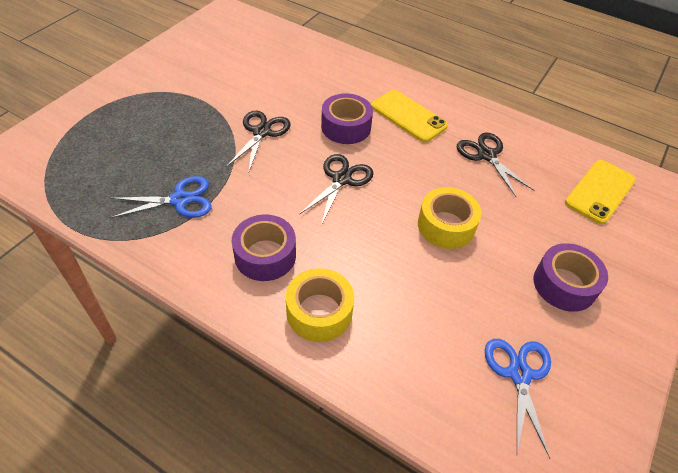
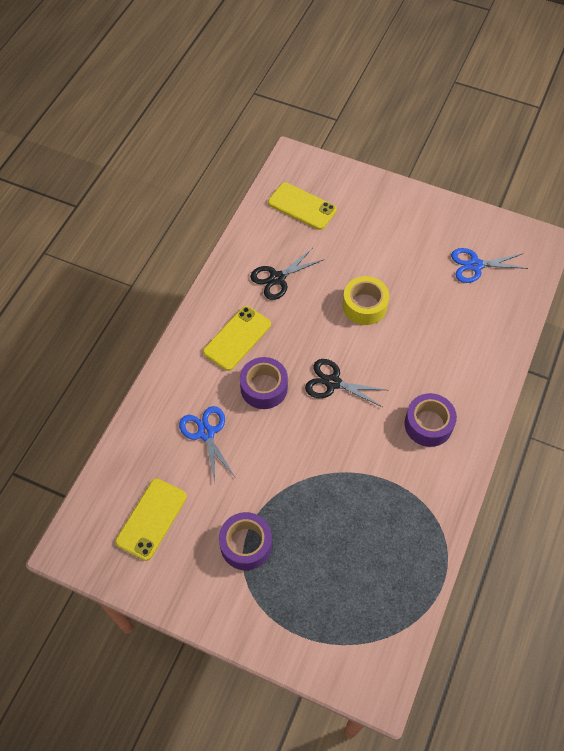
camera: 95 degrees left, 10 degrees up
blue scissors [110,176,212,218] -> blue scissors moved to [179,406,235,483]
black scissors [226,111,291,174] -> none
yellow tape [286,268,354,342] -> none
purple tape [533,243,608,312] -> purple tape moved to [219,512,272,570]
none -> yellow phone [115,478,187,561]

